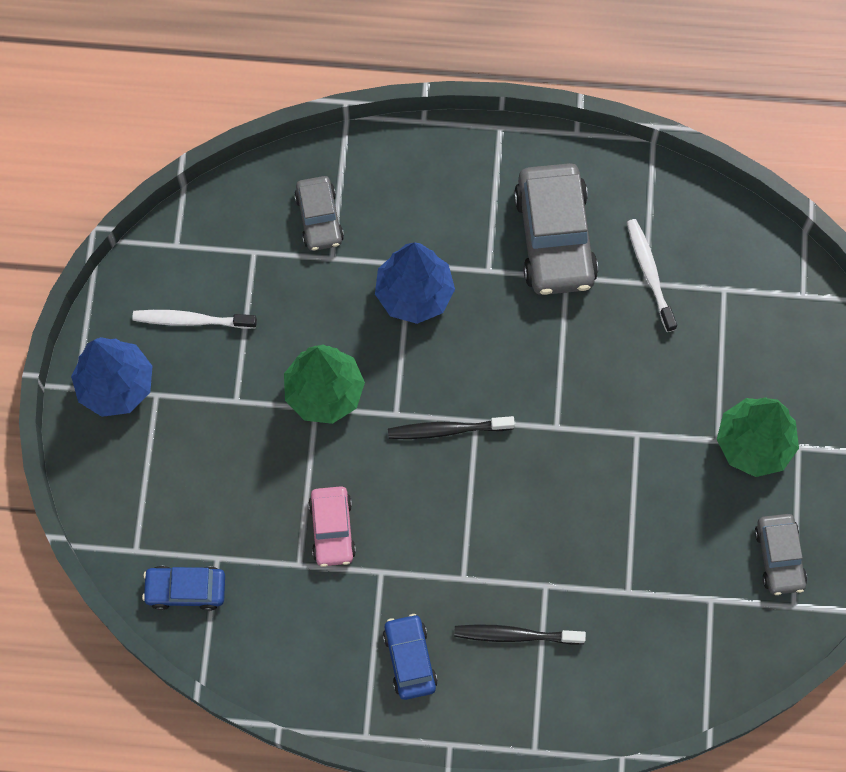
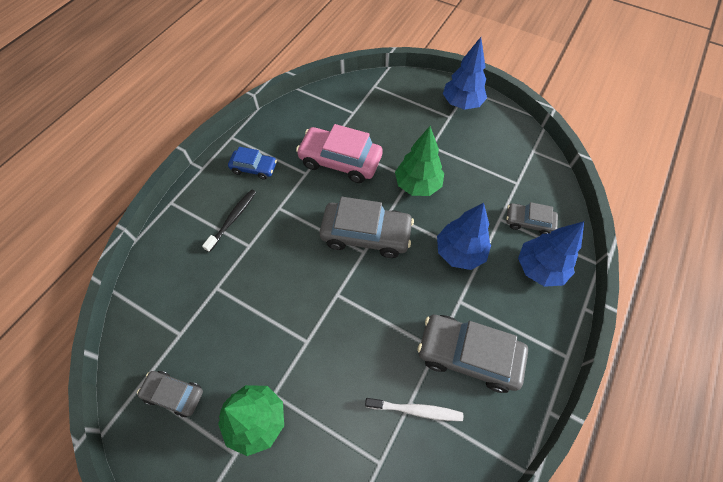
camera: 115 degrees right, 10 degrees down
white toothbrush [132,310,257,329] -> none
blue car [142,566,225,611] -> none
pink car [308,486,356,567] -> pink car [296,124,383,183], size x1.77
black toothbrush [388,416,515,439] -> grey car [319,197,414,258]
none -> blue tree [518,221,584,287]

